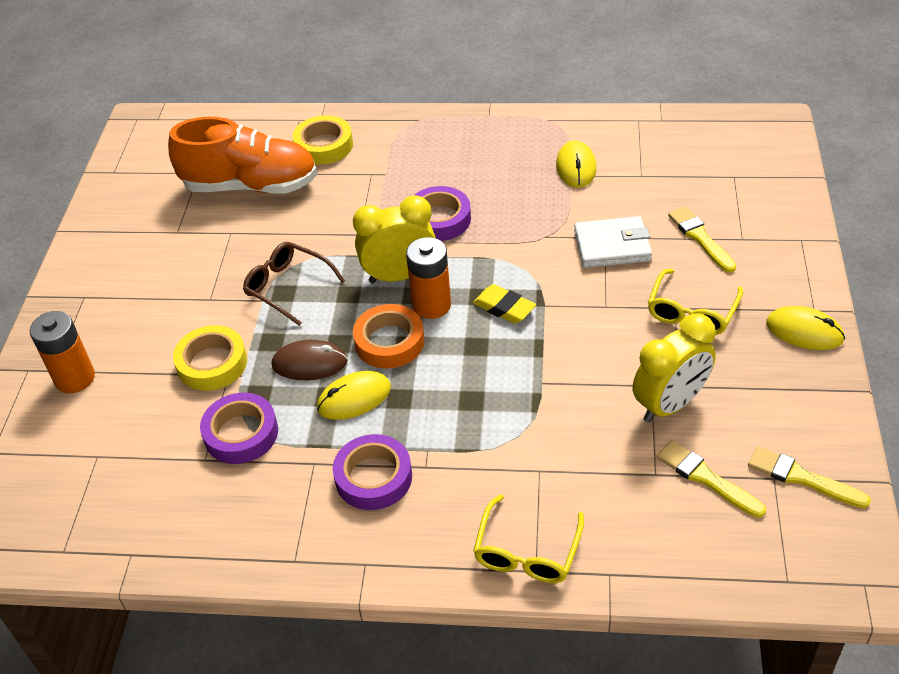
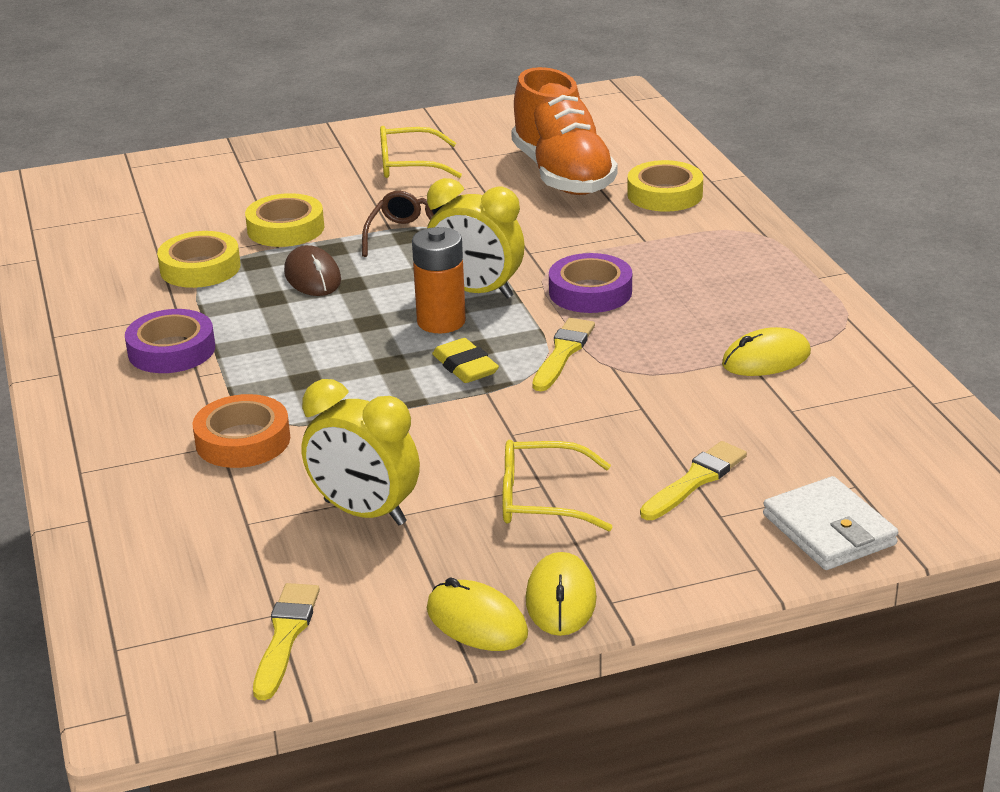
camera: 65 degrees right, 15 degrees down
orange battery [30,311,95,393] -> none
purple tape [200,393,278,464] -> yellow tape [157,231,241,288]
yellow mouse [317,371,391,420] -> yellow mouse moved to [427,577,528,651]
yellow clock [353,195,436,284] -> yellow clock turned 150 degrees clockwise [427,178,525,299]
orange tape [353,304,424,368] -> orange tape moved to [192,394,290,468]
yellow eraser [473,284,536,324] -> yellow eraser turned 45 degrees counterclockwise [432,338,499,383]
yellow glasses [473,494,584,583] -> yellow glasses moved to [380,126,462,178]
white wallet [574,216,652,268] -> white wallet moved to [763,476,898,570]
yellow brush [657,440,766,518] -> yellow brush moved to [532,318,595,391]

